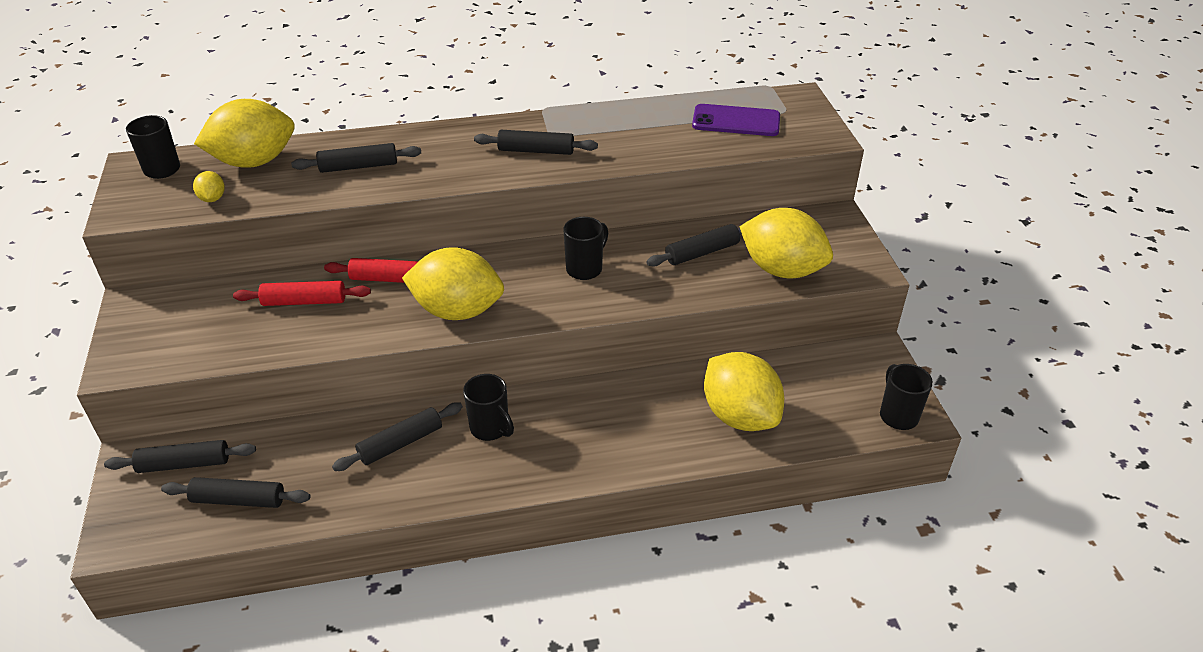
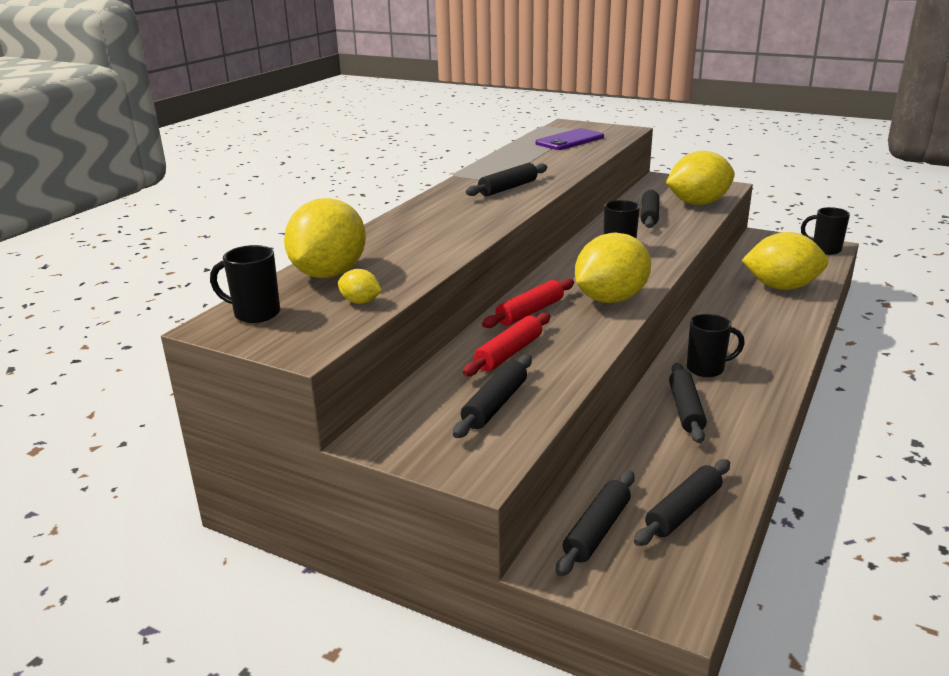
camera: 50 degrees left, 15 degrees down
black rolling pin [291,143,421,173] -> black rolling pin moved to [453,355,532,438]

